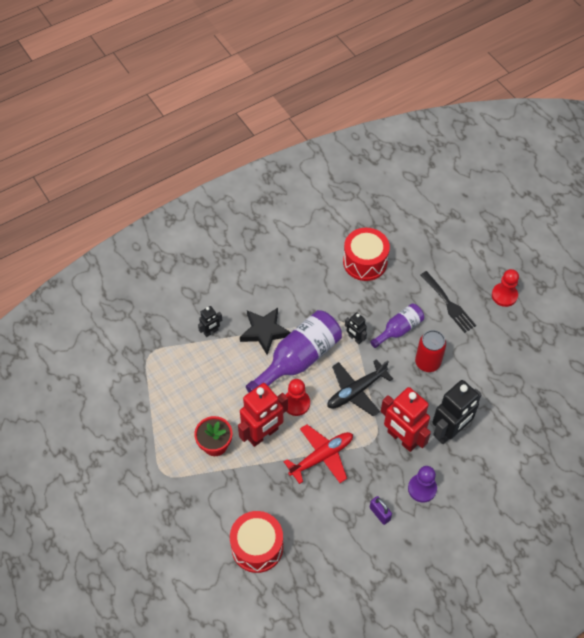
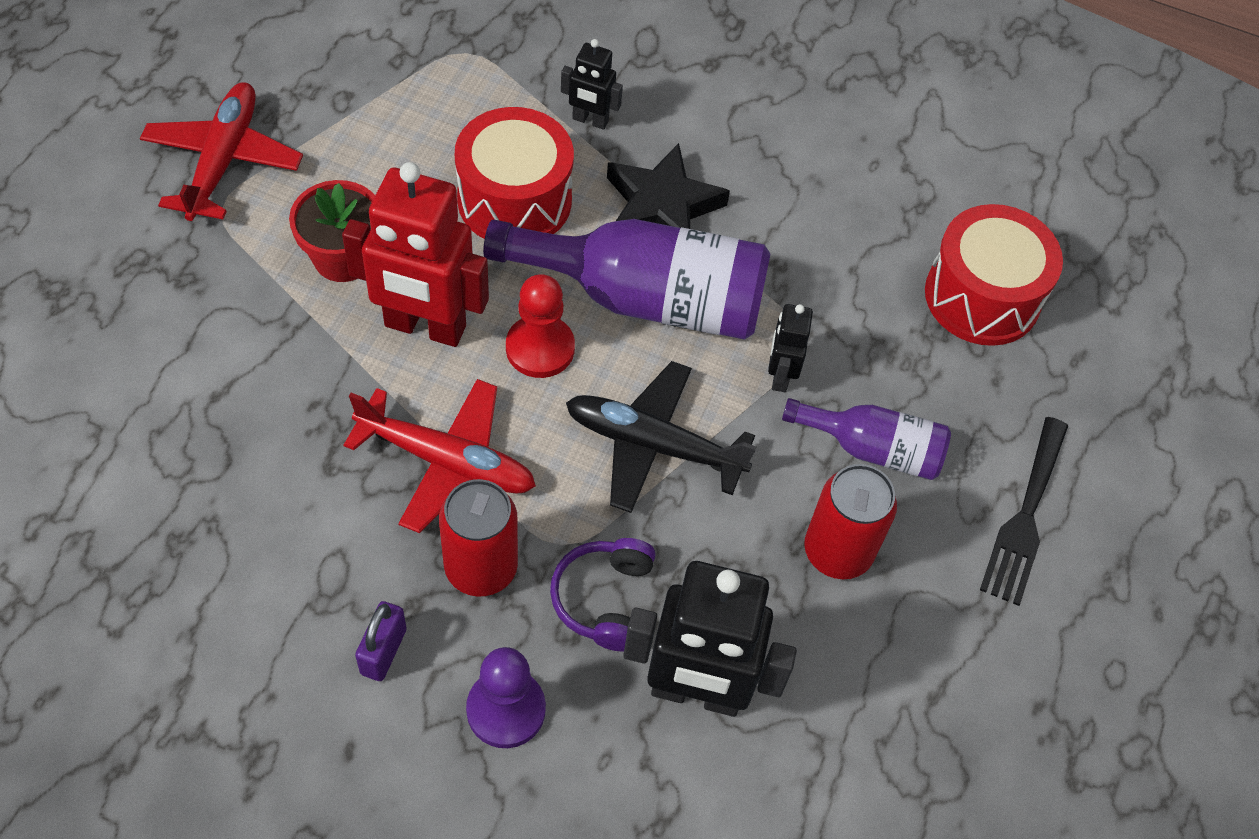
camera: 50 degrees right, 0 degrees up
red drum [230,511,283,573] -> red drum moved to [455,107,574,239]
red robot [381,387,431,452] -> purple headphones [550,538,655,652]
red pawn [492,269,519,307] -> none
none -> red plane [140,82,303,221]
none -> red can [439,479,518,596]

